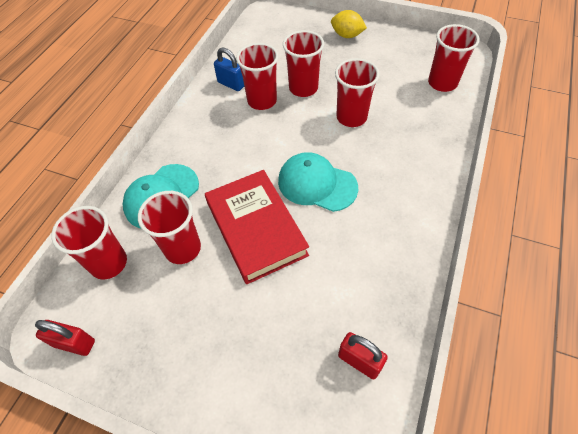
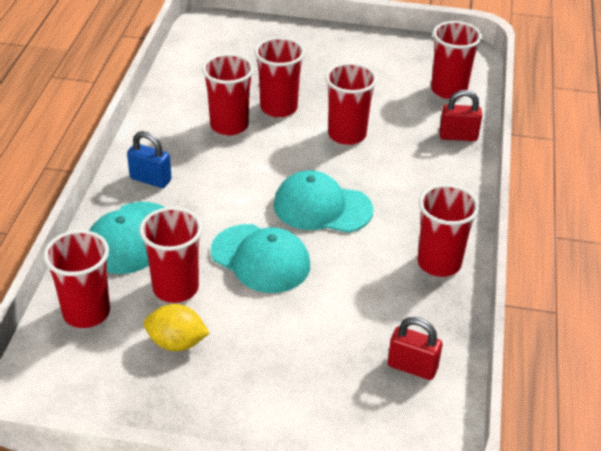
camera: 15 degrees left, 15 degrees down
red padlock [35,320,95,356] -> red padlock moved to [439,90,482,141]
red book [205,170,309,284] -> turquoise cap [211,224,310,293]
blue padlock [214,47,244,91] -> blue padlock moved to [127,131,172,188]
yellow lemon [331,10,367,38] -> yellow lemon moved to [144,304,209,351]
none -> red cup [417,184,479,277]

